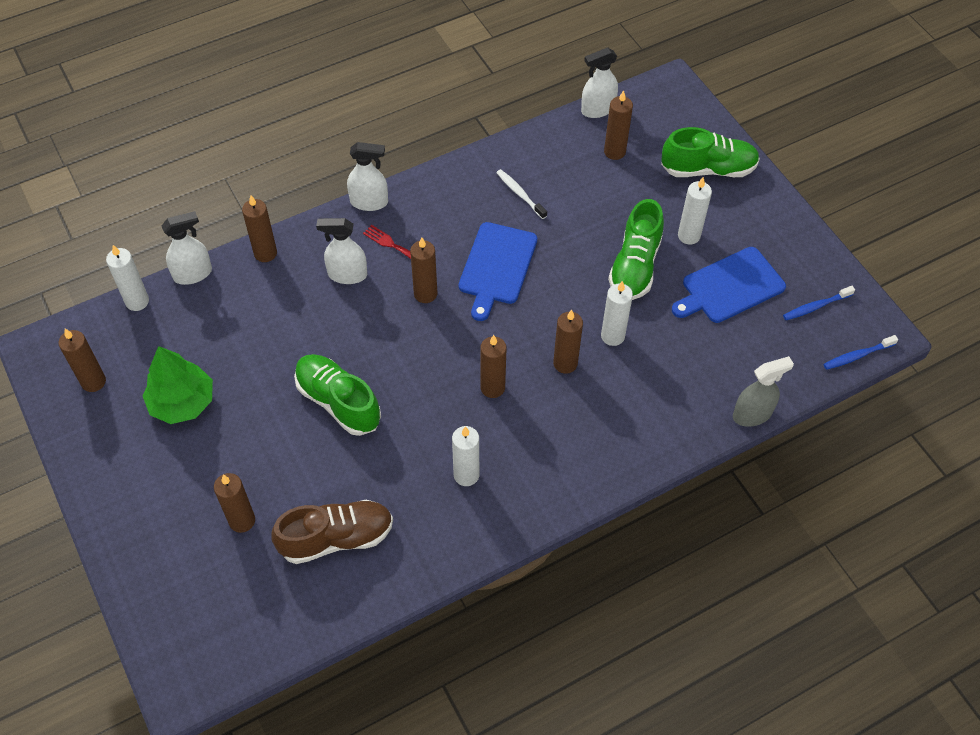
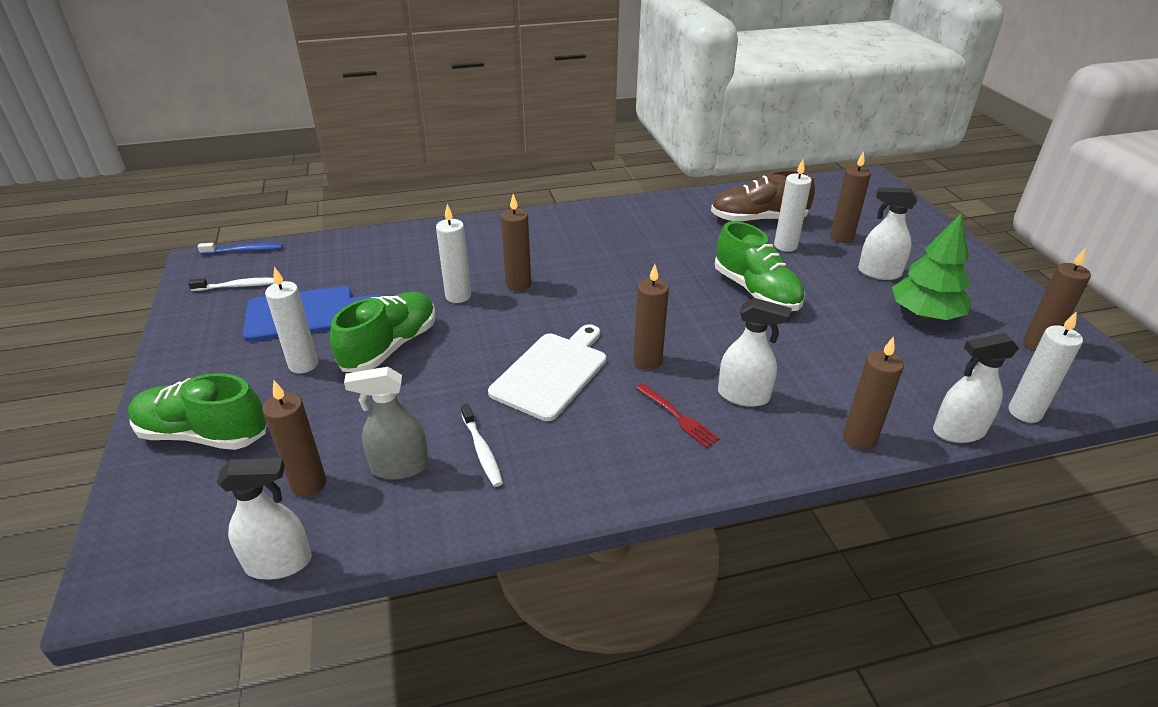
camera: 165 degrees left, 20 degrees down
white spray bottle [347,142,388,211] -> white spray bottle moved to [858,187,917,280]
white candle [452,426,479,486] -> white candle moved to [774,160,812,252]
blue cutting board [459,222,537,321] -> white cutting board [488,324,606,421]
brown candle [480,335,506,398] -> none
grey spray bottle [733,356,794,427] -> grey spray bottle moved to [344,367,429,480]
blue toothbrush [783,286,855,320] -> white toothbrush [188,278,275,291]

